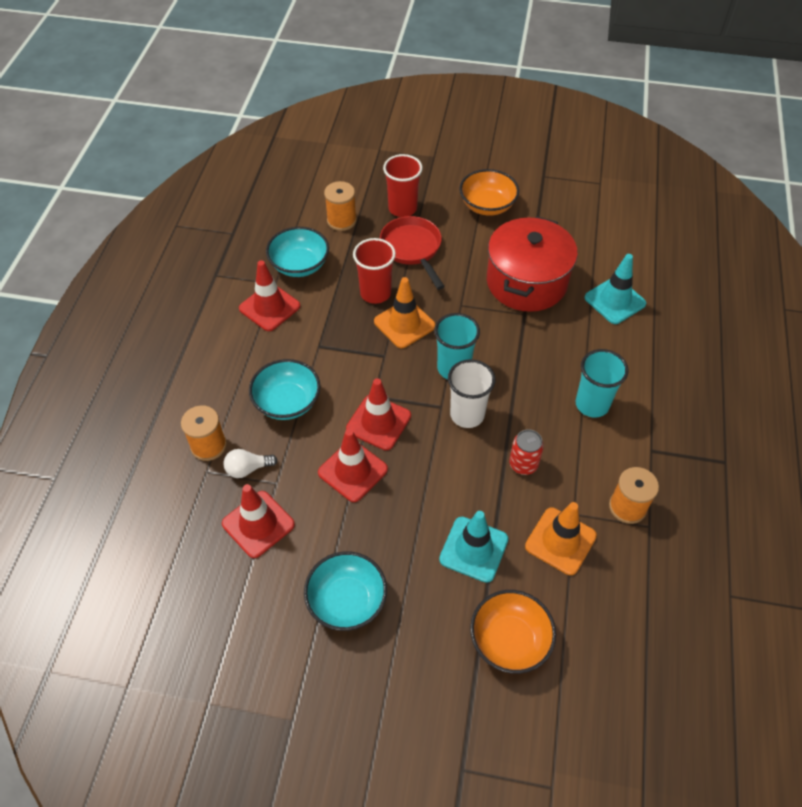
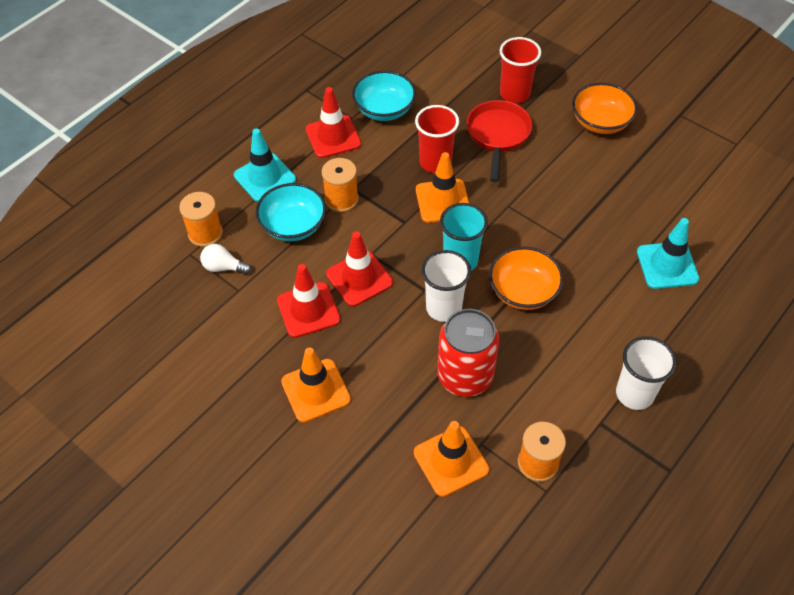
camera: 30 degrees right, 0 degrees up
red traffic cone [222,484,295,558] -> none
turquoise bowl [304,551,387,631] -> none
orange spool [324,181,357,231] -> orange spool moved to [321,158,359,212]
turquoise traffic cone [439,511,508,583] -> turquoise traffic cone moved to [234,128,296,202]
orange bowl [470,590,556,674] -> orange bowl moved to [489,246,564,310]
red pot [487,216,578,312] -> none
red can [509,429,544,475] -> red can [437,309,499,397], size x1.81
turquoise cup [575,349,629,418] -> none
none -> orange traffic cone [281,347,351,423]
none -> white cup [616,336,677,410]

